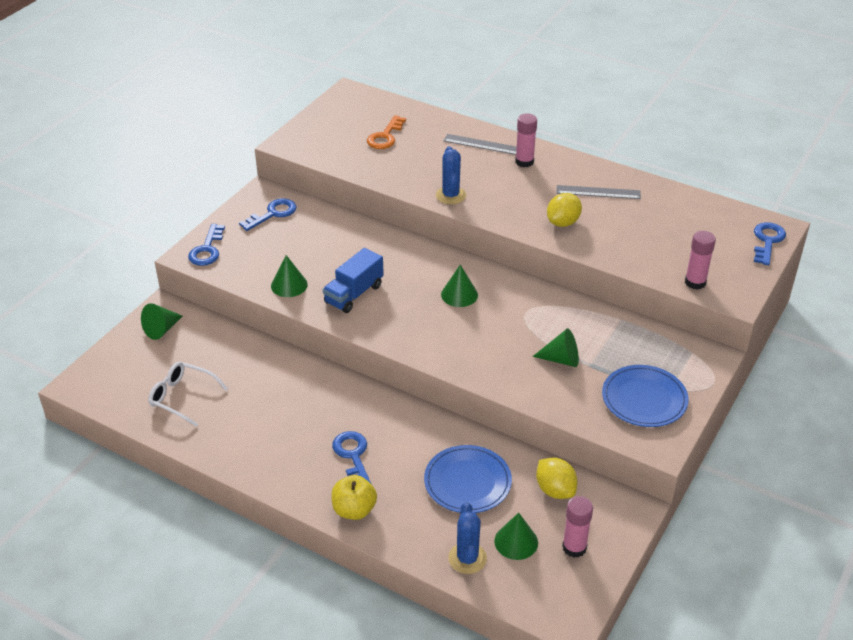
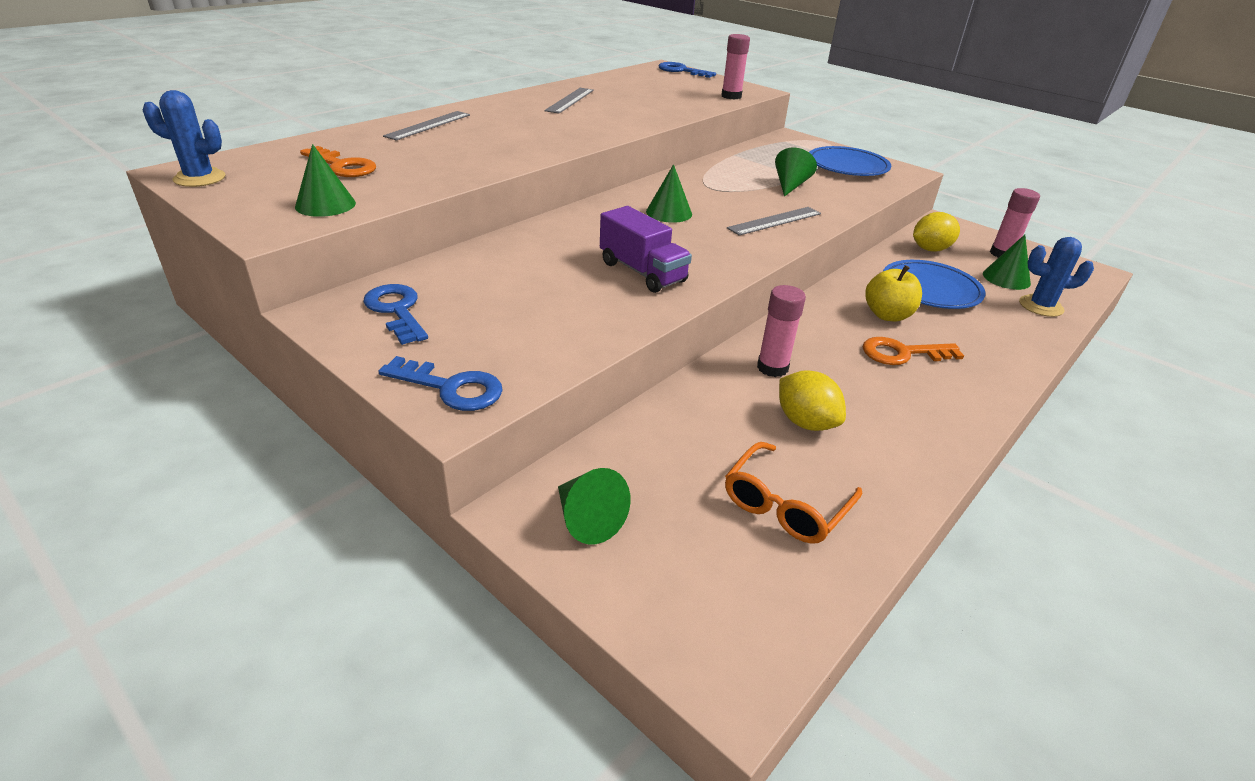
camera: 80 degrees left, 5 degrees down
white glasses [148,362,228,427] -> orange glasses [725,442,862,544]
green cone [271,255,308,297] -> green cone moved to [295,144,356,217]
blue truck [323,248,384,313] -> purple truck [600,206,692,293]
yellow apple [331,475,377,520] -> yellow apple moved to [865,265,922,321]
blue key [332,431,371,484] -> orange key [863,337,964,365]
blue cactus [436,146,466,204] -> blue cactus moved to [143,90,226,187]
pink glue stick [515,113,537,167] -> pink glue stick moved to [757,285,806,377]
yellow lemon [547,193,582,227] -> yellow lemon moved to [779,370,846,431]
none -> grey ruler [727,207,821,236]

